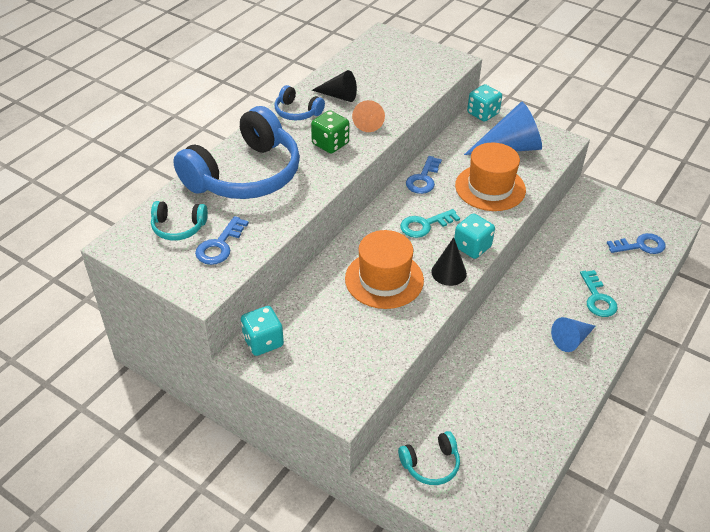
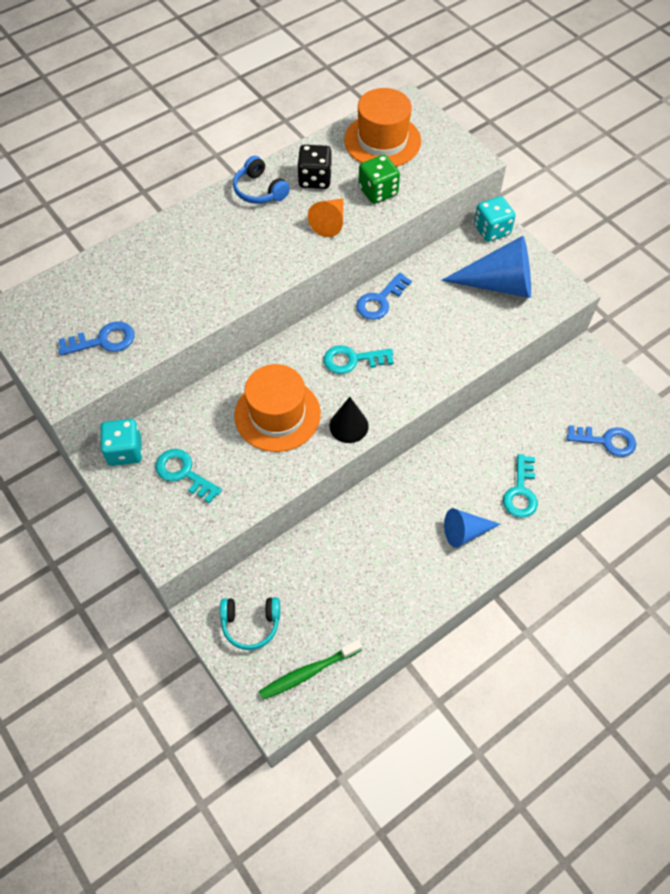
camera: 20 degrees right, 15 degrees up
turquoise headphones [151,201,208,241] -> none
blue headphones [173,106,300,199] -> none
blue key [195,216,249,265] -> blue key turned 150 degrees counterclockwise [58,322,135,356]
green dice [311,110,349,154] -> green dice moved to [358,155,400,204]
black cone [312,70,357,102] -> black dice [297,145,332,189]
turquoise dice [454,213,495,259] -> none
orange hat [455,143,526,211] -> orange hat moved to [344,88,421,167]
none -> turquoise key [155,449,222,504]
none -> green toothbrush [259,640,362,700]

